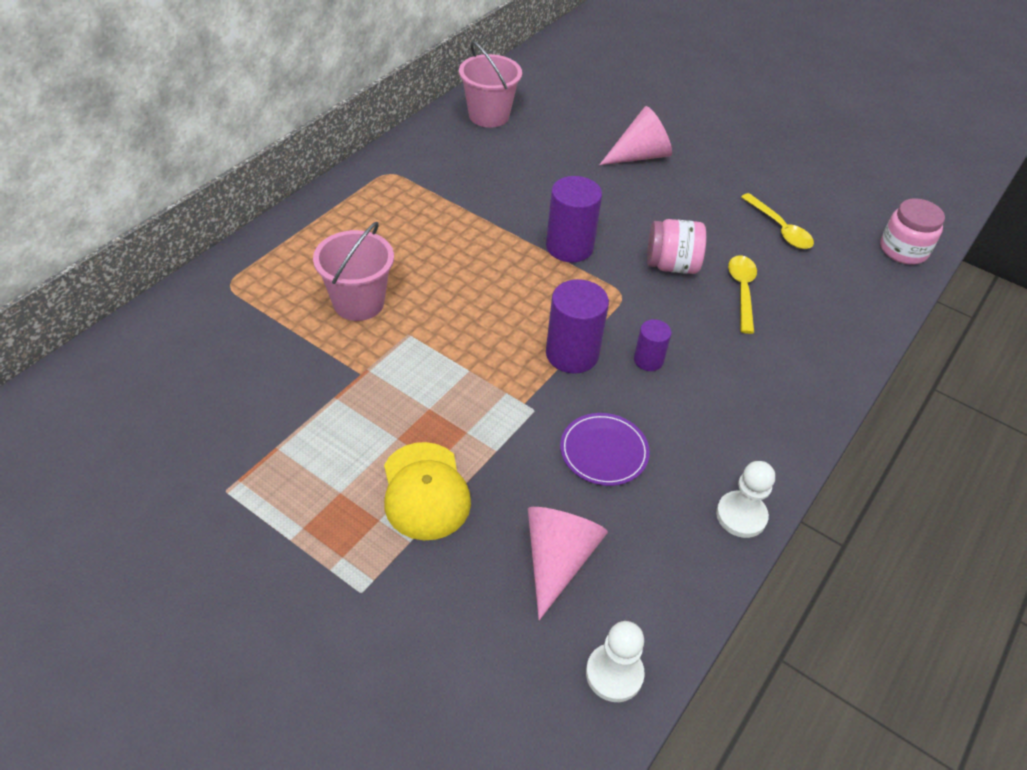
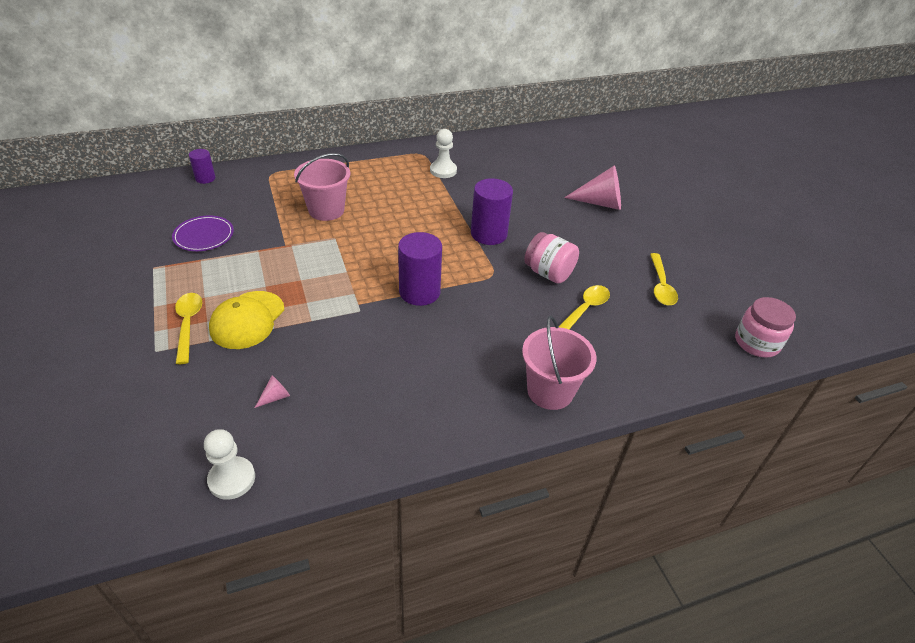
camera: 35 degrees right, 5 degrees down
pink bucket [459,41,522,128] -> pink bucket moved to [522,316,596,410]
pink cone [528,507,608,620] -> pink cone [255,376,290,408], size x0.44
purple plate [560,413,650,486] -> purple plate moved to [172,215,234,251]
purple cylinder [634,319,671,371] -> purple cylinder moved to [189,149,215,184]
white pawn [716,461,775,538] -> white pawn moved to [430,129,457,178]
none -> yellow spoon [175,293,202,364]

